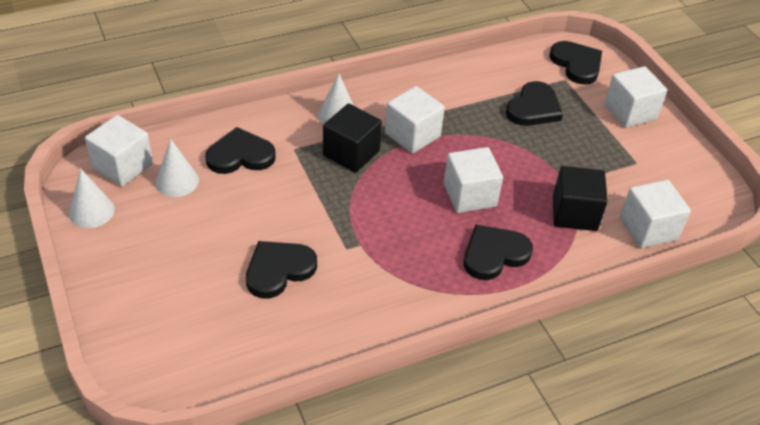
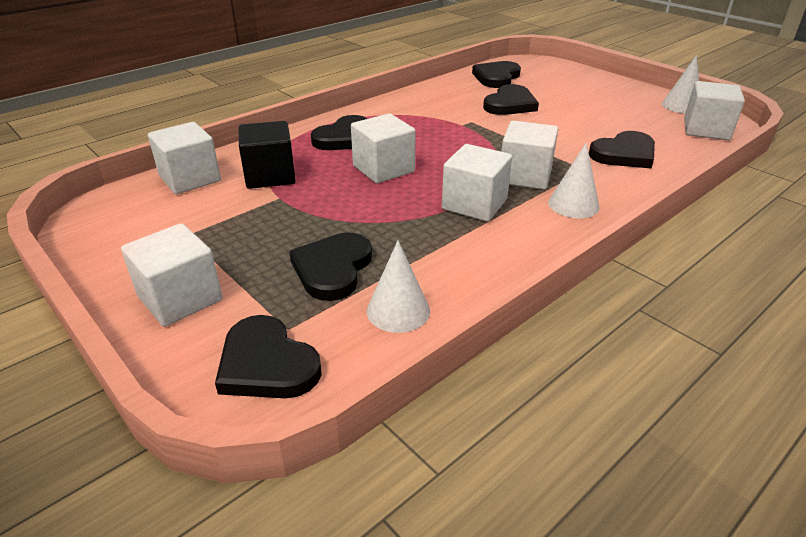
camera: 165 degrees right, 10 degrees down
white cone [155,139,199,197] -> white cone moved to [367,240,430,333]
black cube [323,103,382,173] -> white cube [501,121,558,190]
none -> black heart [472,61,521,88]

